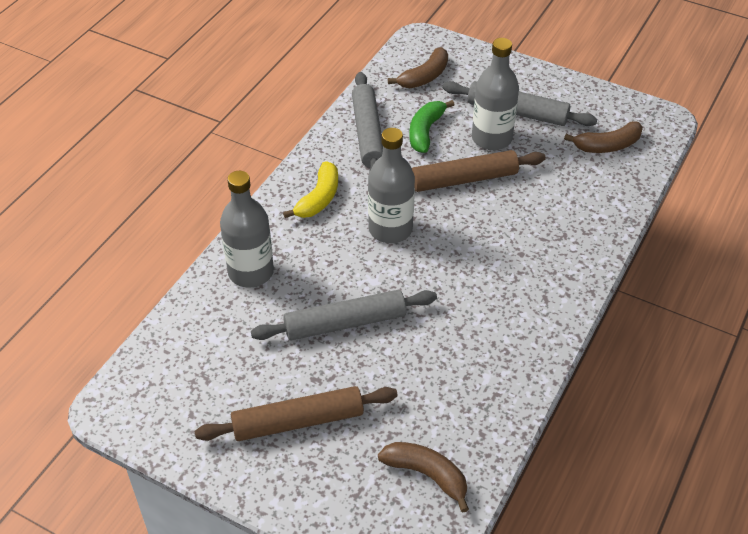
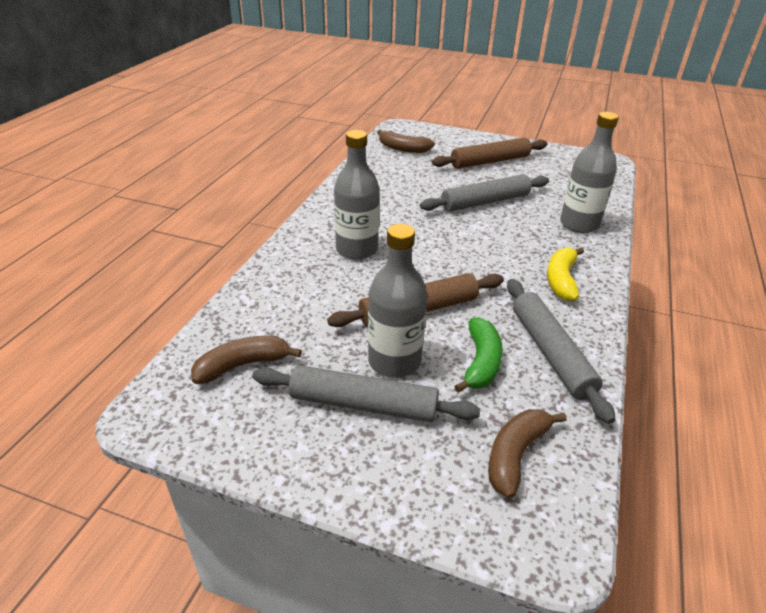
camera: 170 degrees right, 10 degrees down
grey bottle [368,128,415,243] -> grey bottle moved to [334,130,380,260]

